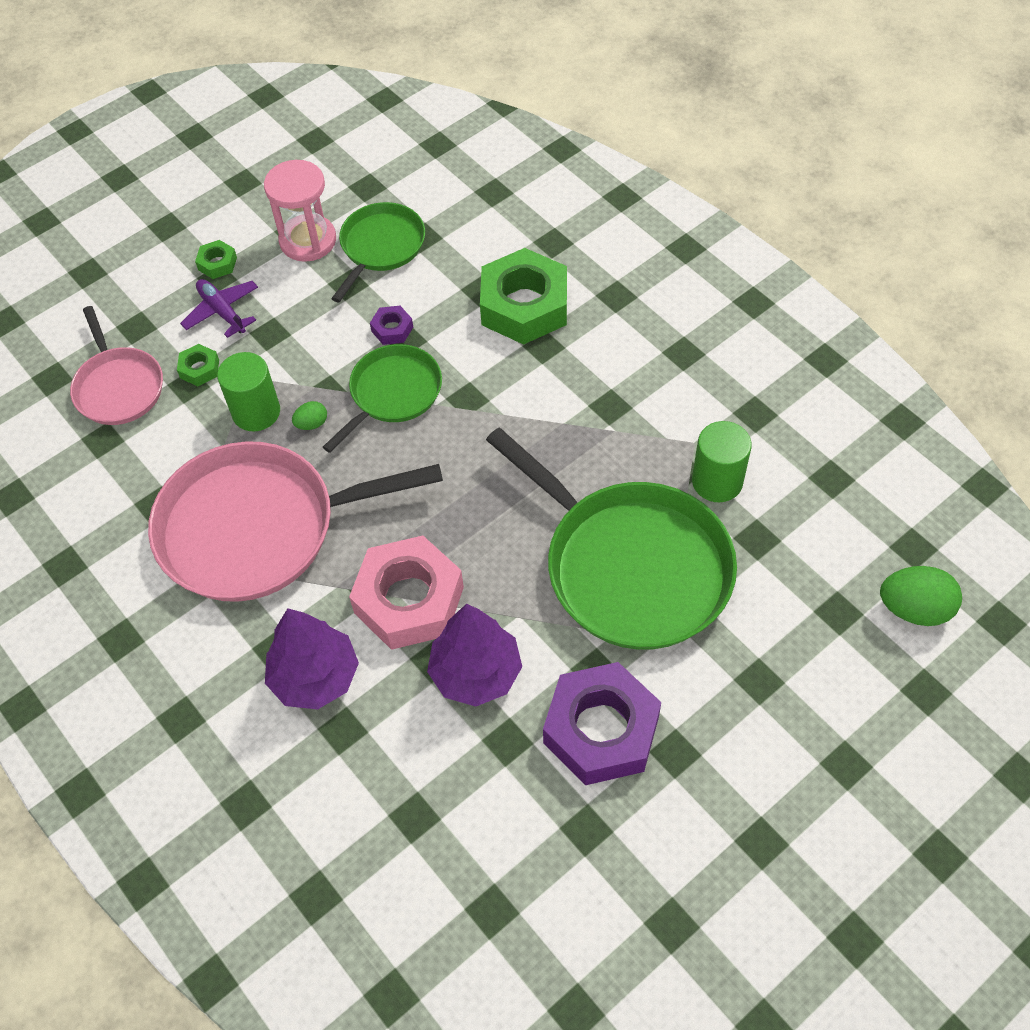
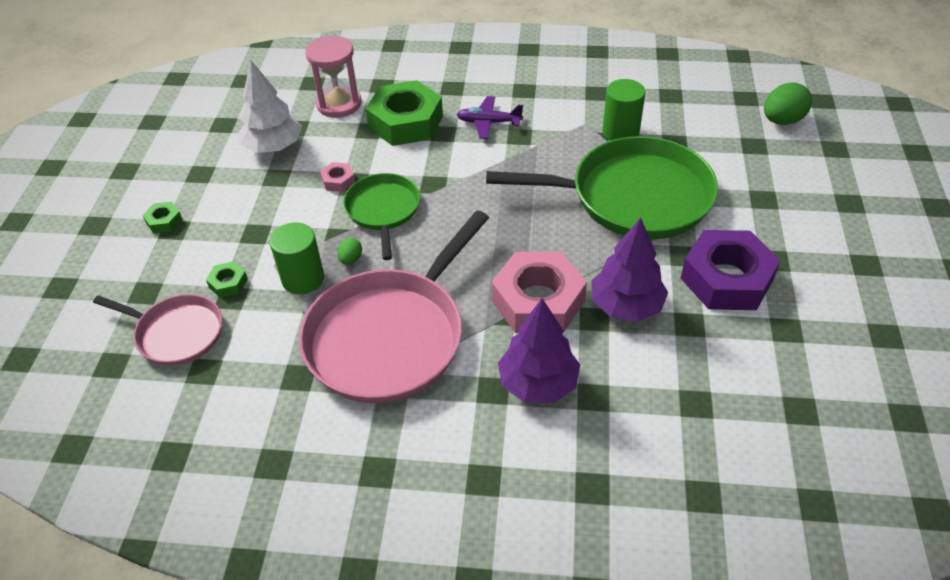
camera: 45 degrees left, 10 degrees down
purple plane [180,279,258,338] -> purple plane moved to [456,96,523,139]
pink hourglass [264,160,336,262] -> pink hourglass moved to [305,36,361,118]
green pan [331,202,425,302] -> white tree [239,61,302,153]
purple nut [370,306,413,345] -> pink nut [320,162,355,192]

